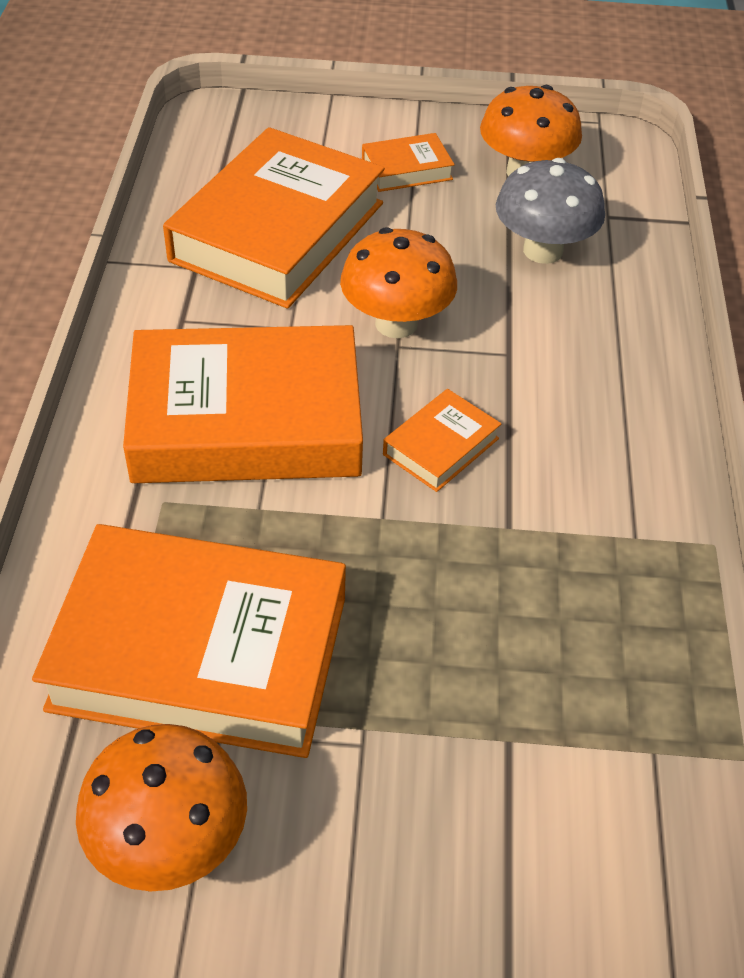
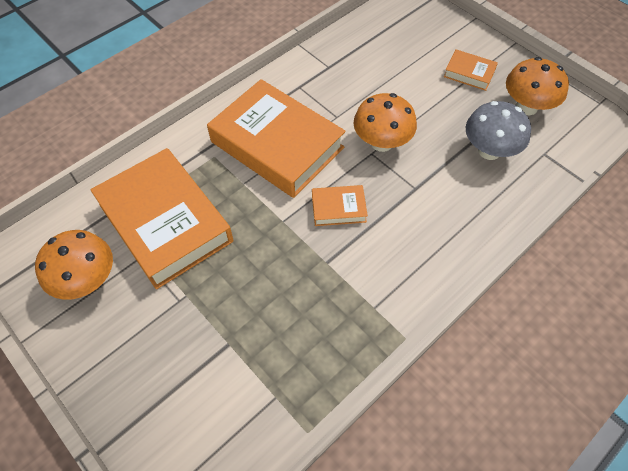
camera: 45 degrees right, 10 degrees up
orange book [163,127,385,309] -> none

